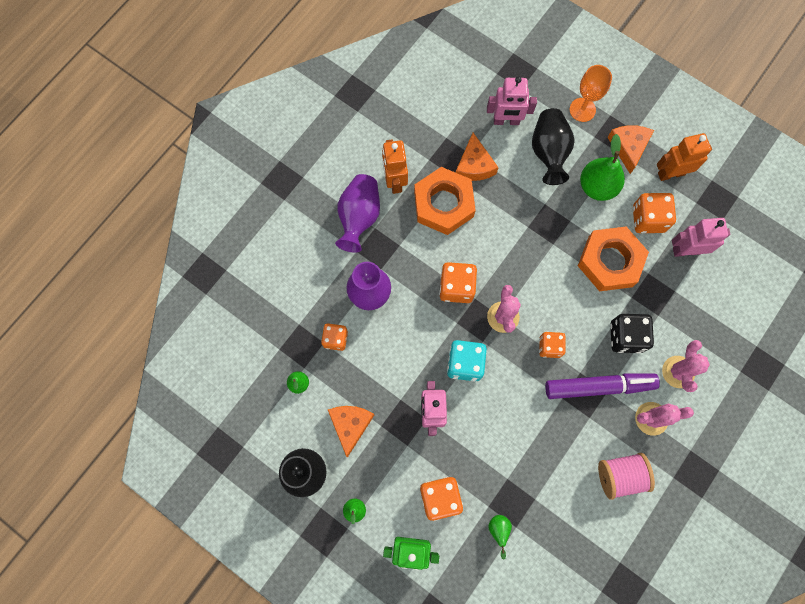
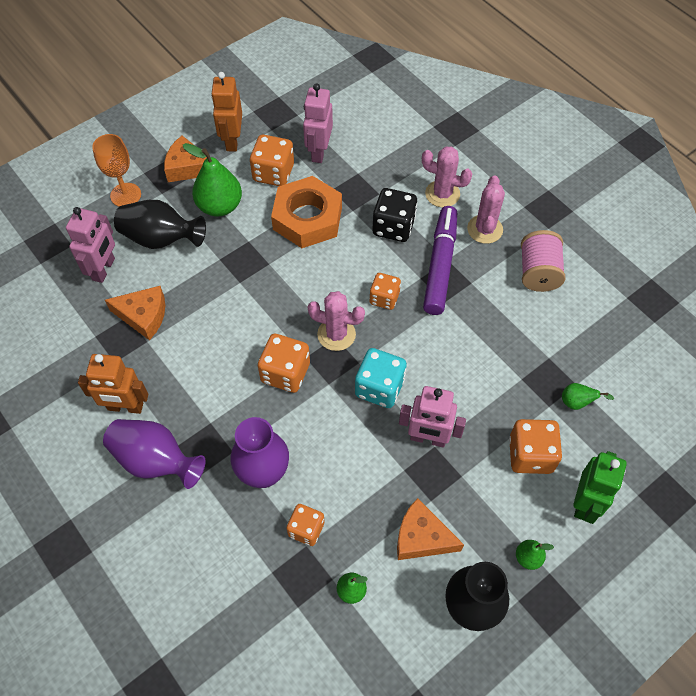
camera: 75 degrees left, 15 degrees down
orange nut [414,167,476,235] -> none

